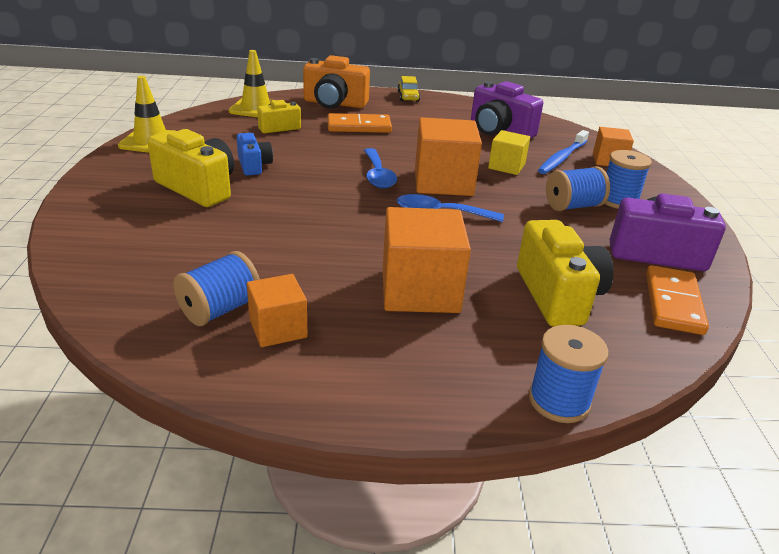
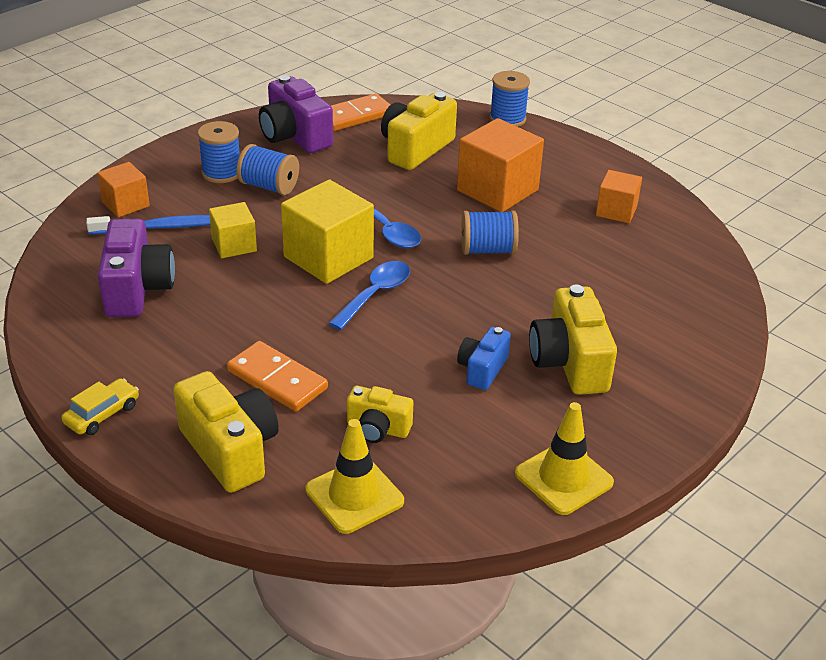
camera: 135 degrees left, 5 degrees up
blue spool [174,251,260,326] -> blue spool moved to [461,211,519,255]
orange camera [303,55,370,109] -> yellow camera [173,371,279,493]
orange cube [415,117,482,196] -> yellow cube [281,179,374,284]

